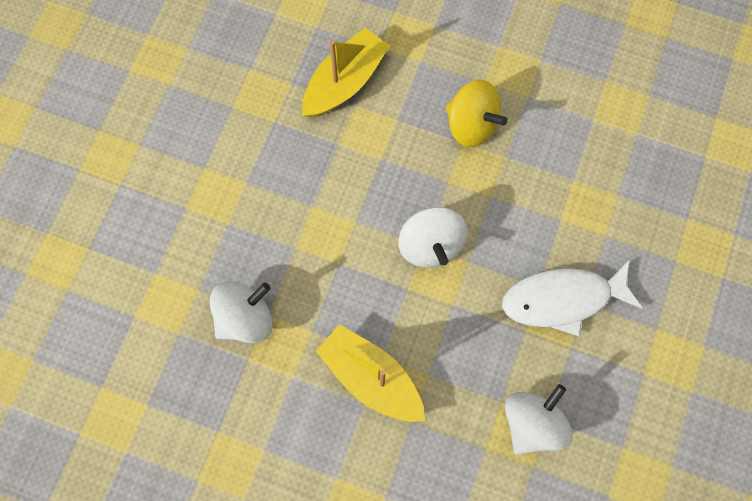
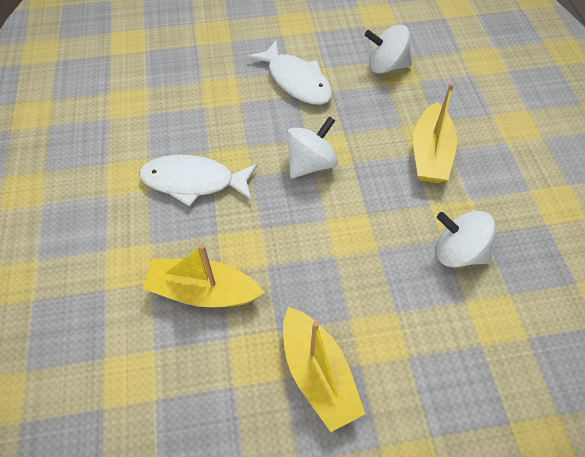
camera: 120 degrees left, 15 degrees down
yellow spinning top [446,80,508,147] -> white fish [139,155,258,207]
none -> yellow boat [283,307,365,432]

